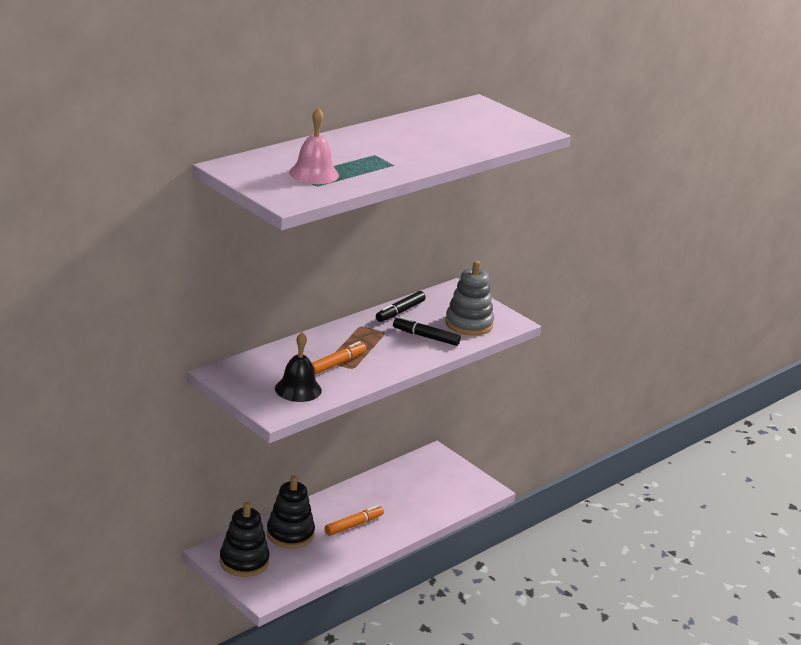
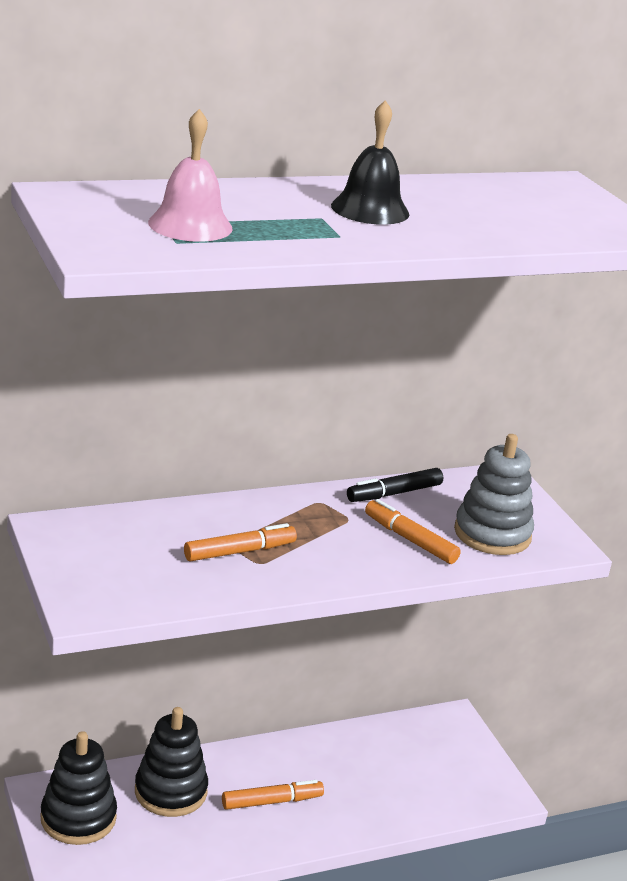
camera: 20 degrees right, 0 degrees up
black bell [275,332,322,402] -> black bell moved to [331,100,409,225]
black marker [393,316,461,346] -> orange marker [365,499,461,564]

